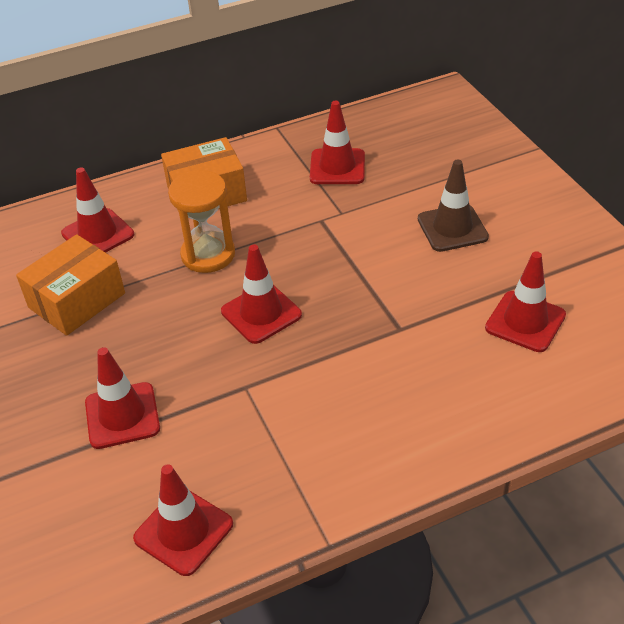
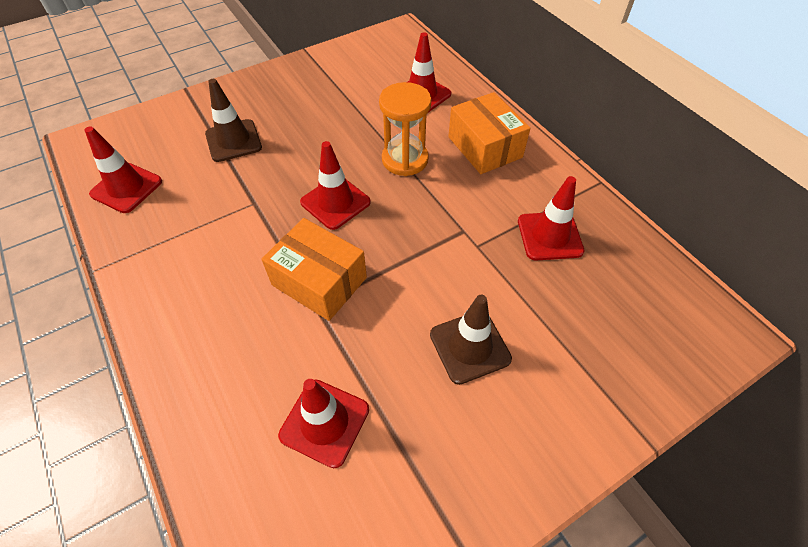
camera: 80 degrees right, 10 degrees up
orange box [16,234,125,336] -> orange box moved to [262,218,367,321]
red traffic cone [85,347,160,449] -> brown traffic cone [205,79,262,162]

